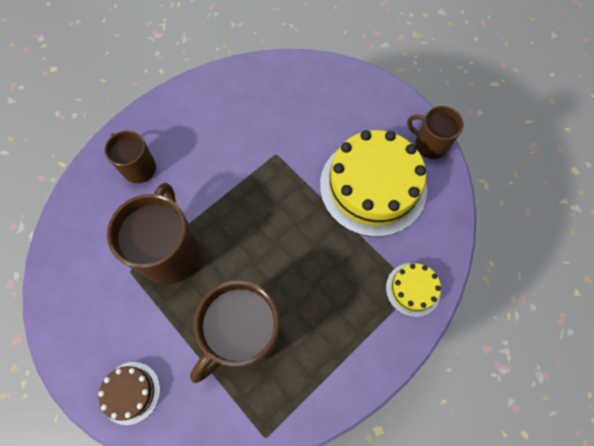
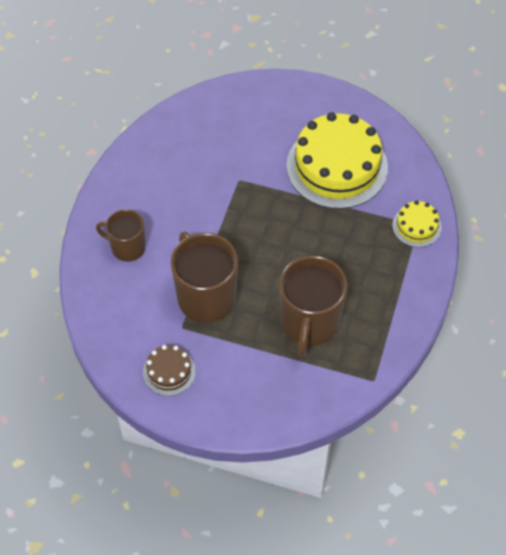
camera: 30 degrees left, 10 degrees down
brown cake [98,362,160,425] -> brown cake moved to [143,345,196,396]
brown mug [407,106,464,159] -> none

